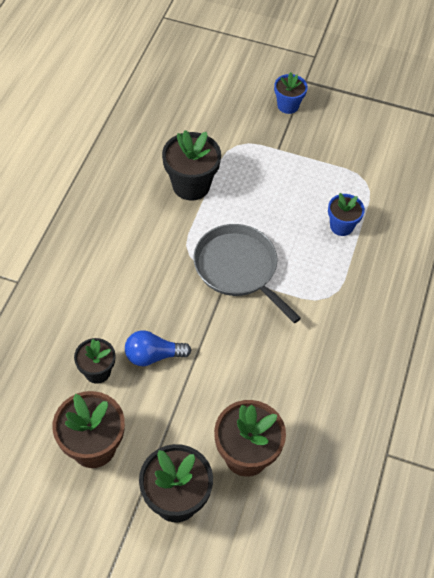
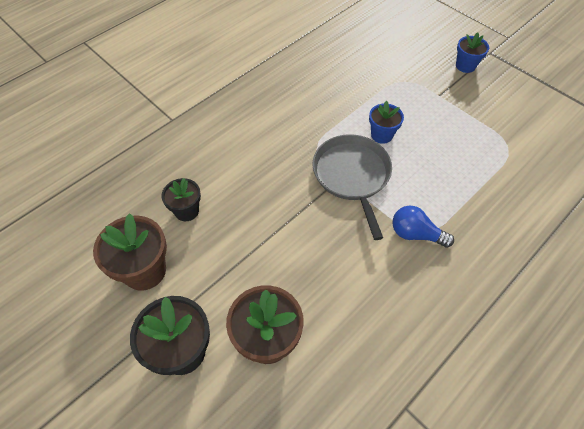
camera: 30 degrees right, 0 degrees up
blue light bulb [125,330,191,366] -> blue light bulb moved to [392,205,454,248]
black flower pot [162,130,221,201] -> none
blue flower pot [328,193,365,236] -> blue flower pot moved to [369,101,404,144]

